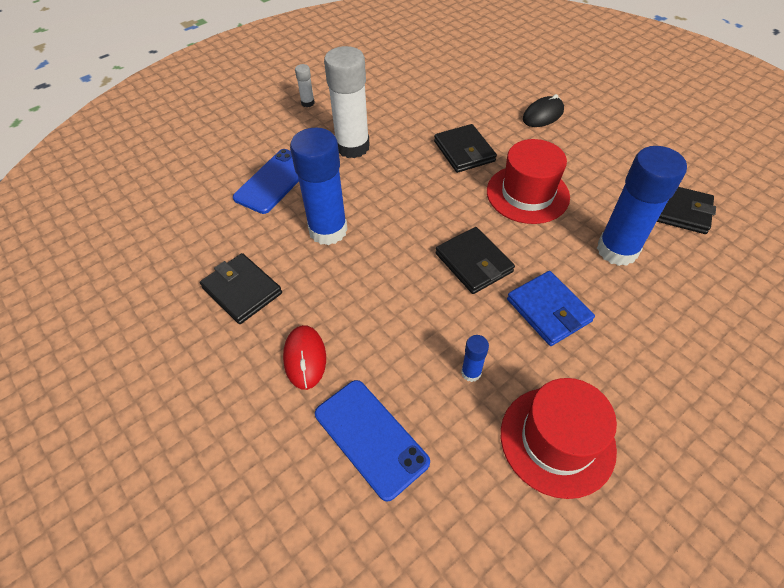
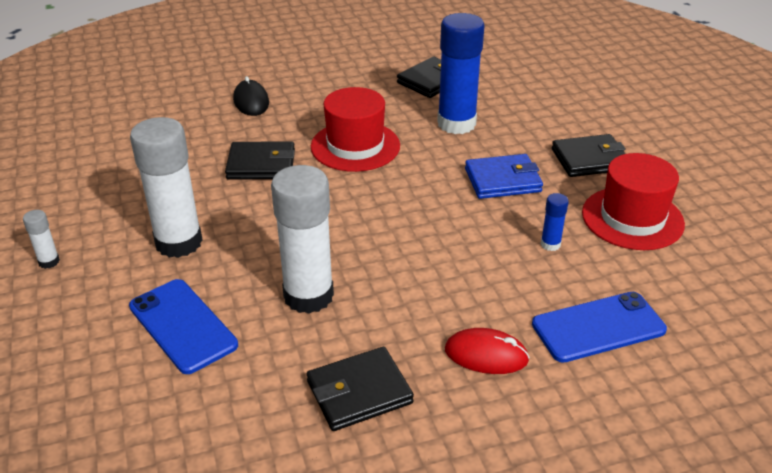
camera: 70 degrees left, 15 degrees down
blue glue stick [290,128,348,245] -> white glue stick [271,165,334,314]
black wallet [436,227,515,294] -> black wallet moved to [552,134,626,177]

